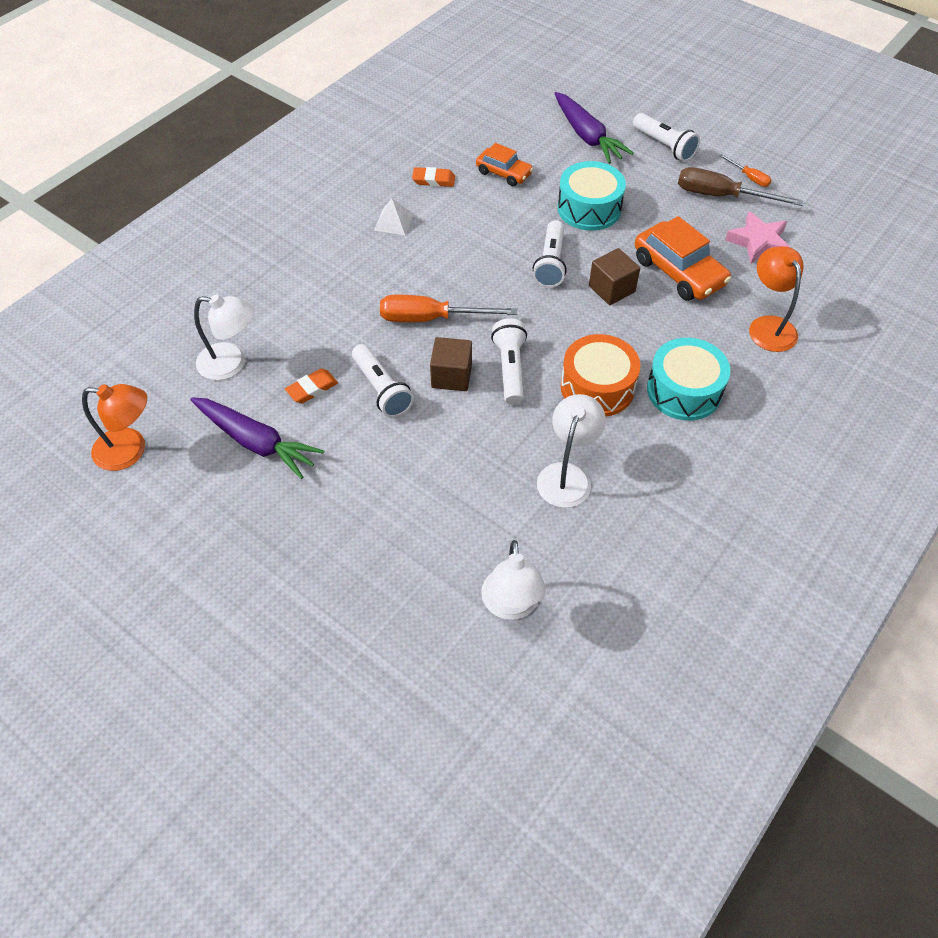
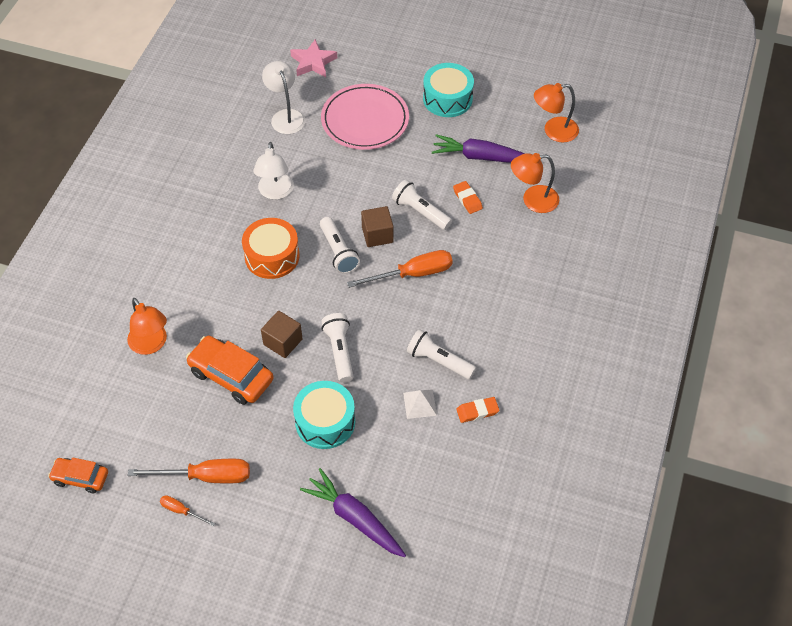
camera: 160 degrees right, 0 degrees up
white lamp [194,294,254,380] -> orange lamp [511,153,559,213]
orange eraser [285,369,338,403] -> orange eraser turned 60 degrees counterclockwise [453,181,483,214]
white pyramid [374,198,414,235] -> white pyramid moved to [403,390,437,419]
orange car [476,143,533,186] -> orange car moved to [48,458,108,493]
white flashlight [633,113,700,162] -> white flashlight moved to [407,329,476,379]
turquoise drum [647,338,730,421] -> turquoise drum moved to [423,63,474,117]
brown screwdriver [678,167,804,206] -> orange screwdriver [128,459,250,483]
pink star [725,211,791,263] -> pink star moved to [290,39,337,77]
none -> pink plate [321,84,409,150]

